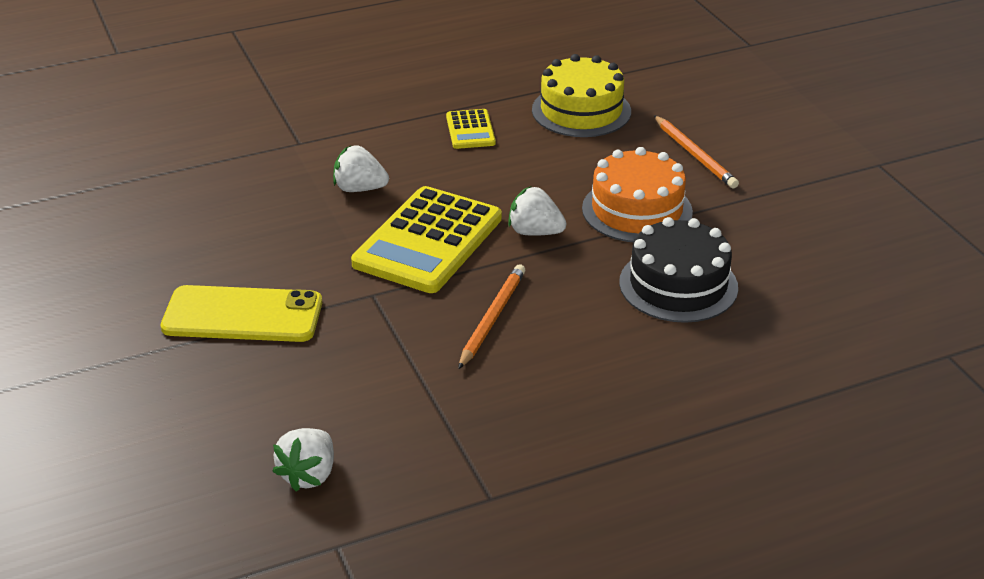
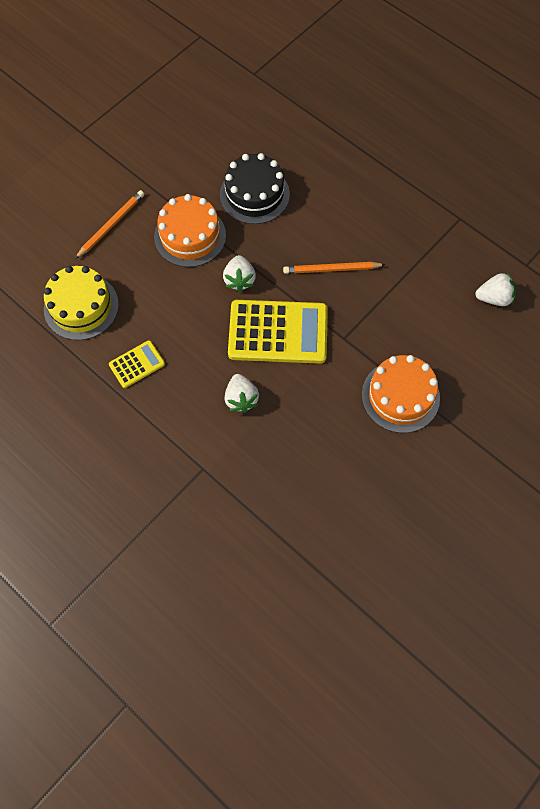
camera: 115 degrees left, 30 degrees up
yellow phone [161,285,322,342] -> orange cake [362,355,440,433]

